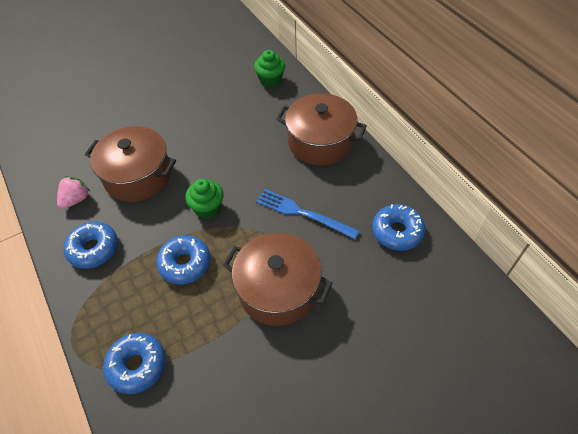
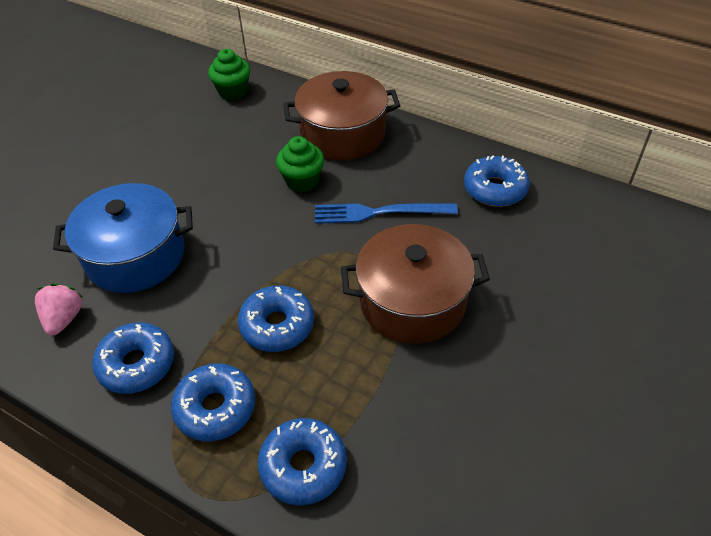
camera: 30 degrees left, 5 degrees down
brown pot [85,126,176,202] -> blue pot [53,183,193,293]
green cupcake [185,179,224,219] -> green cupcake moved to [276,136,324,192]
none -> blue donut [171,363,255,442]

